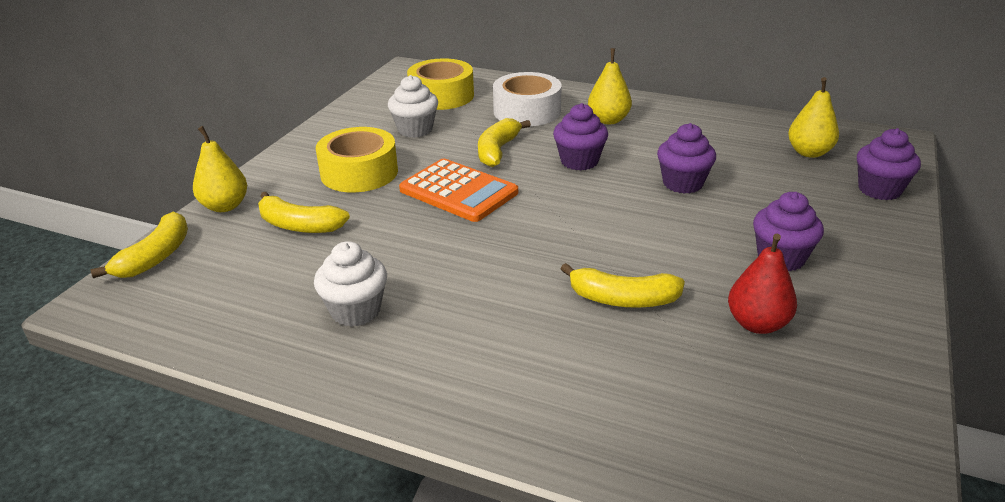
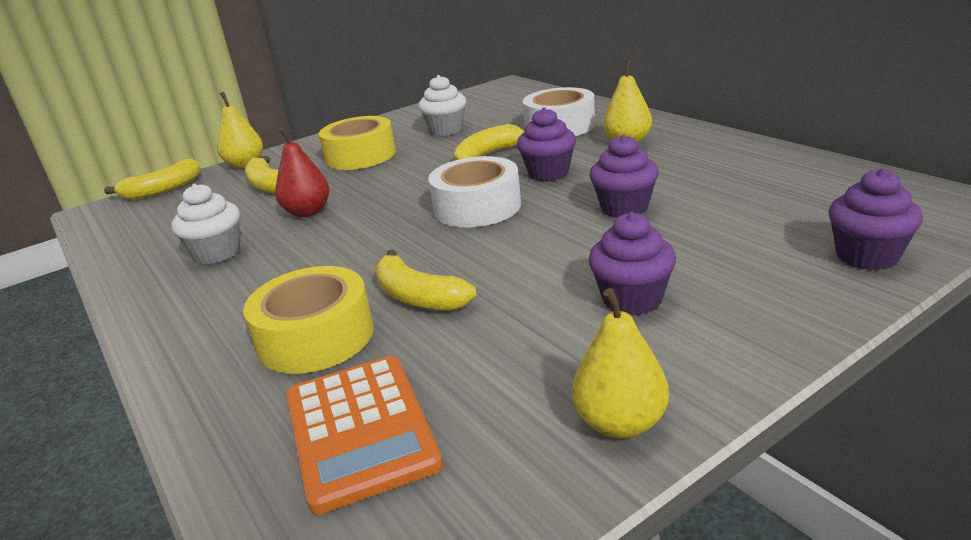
camera: 35 degrees right, 5 degrees down
orange calculator [399,158,518,222] -> orange calculator moved to [286,356,443,514]
yellow tape [407,58,474,110] -> yellow tape moved to [243,266,374,374]
red pear [728,234,797,334] -> red pear moved to [275,127,330,217]
yellow pear [788,77,839,158] -> yellow pear moved to [572,288,669,439]
none -> white tape [428,156,521,227]

